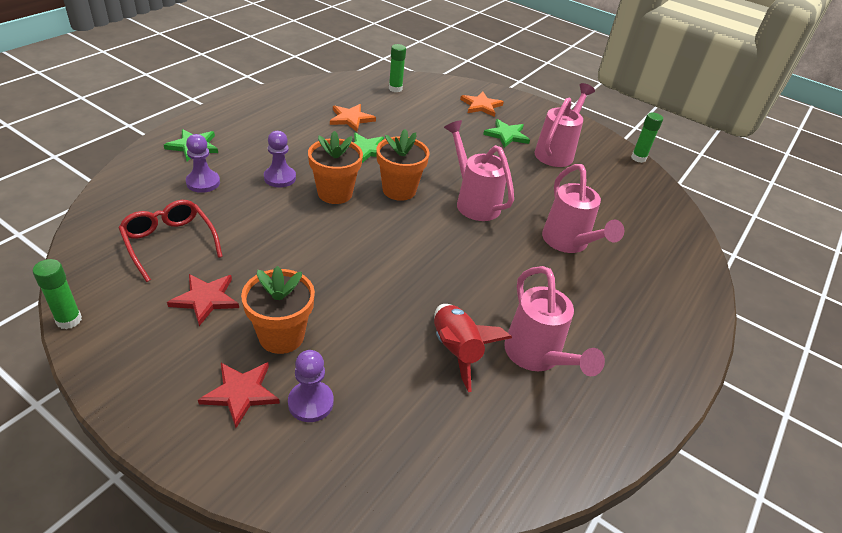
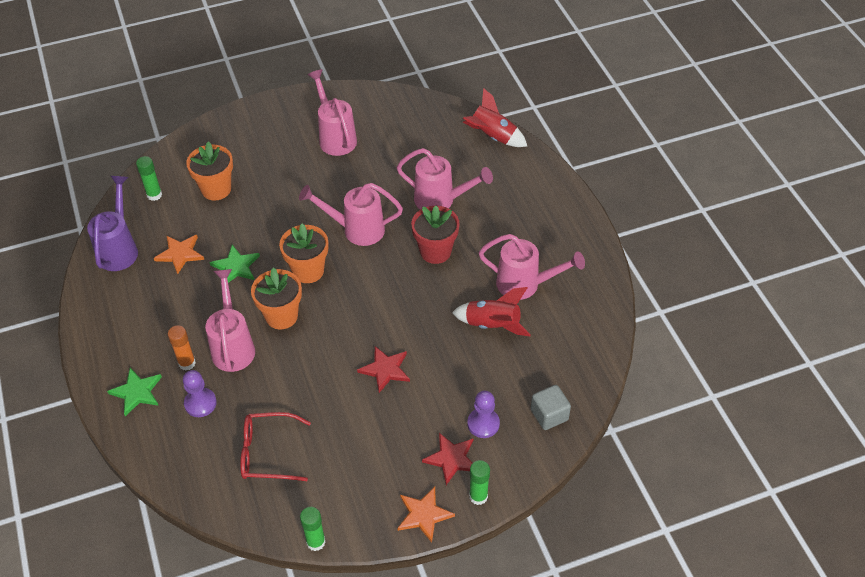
camera: 50 degrees left, 10 degrees up
red star [167,274,239,326] -> red star moved to [357,346,410,393]
orange flower pot [241,266,315,354] -> orange flower pot moved to [186,141,233,201]
purple pawn [264,131,296,188] -> pink watering can [205,269,255,372]
orange star [460,91,504,117] -> orange star moved to [397,487,455,543]
green star [483,119,530,148] -> none
green glue stick [631,112,663,163] -> green glue stick moved to [469,460,490,505]
none -> purple watering can [87,176,138,271]
none -> orange glue stick [168,325,196,371]
none -> red flower pot [411,206,460,264]
none -> red rocket [463,88,527,147]
none -> grey cube [531,385,571,430]

